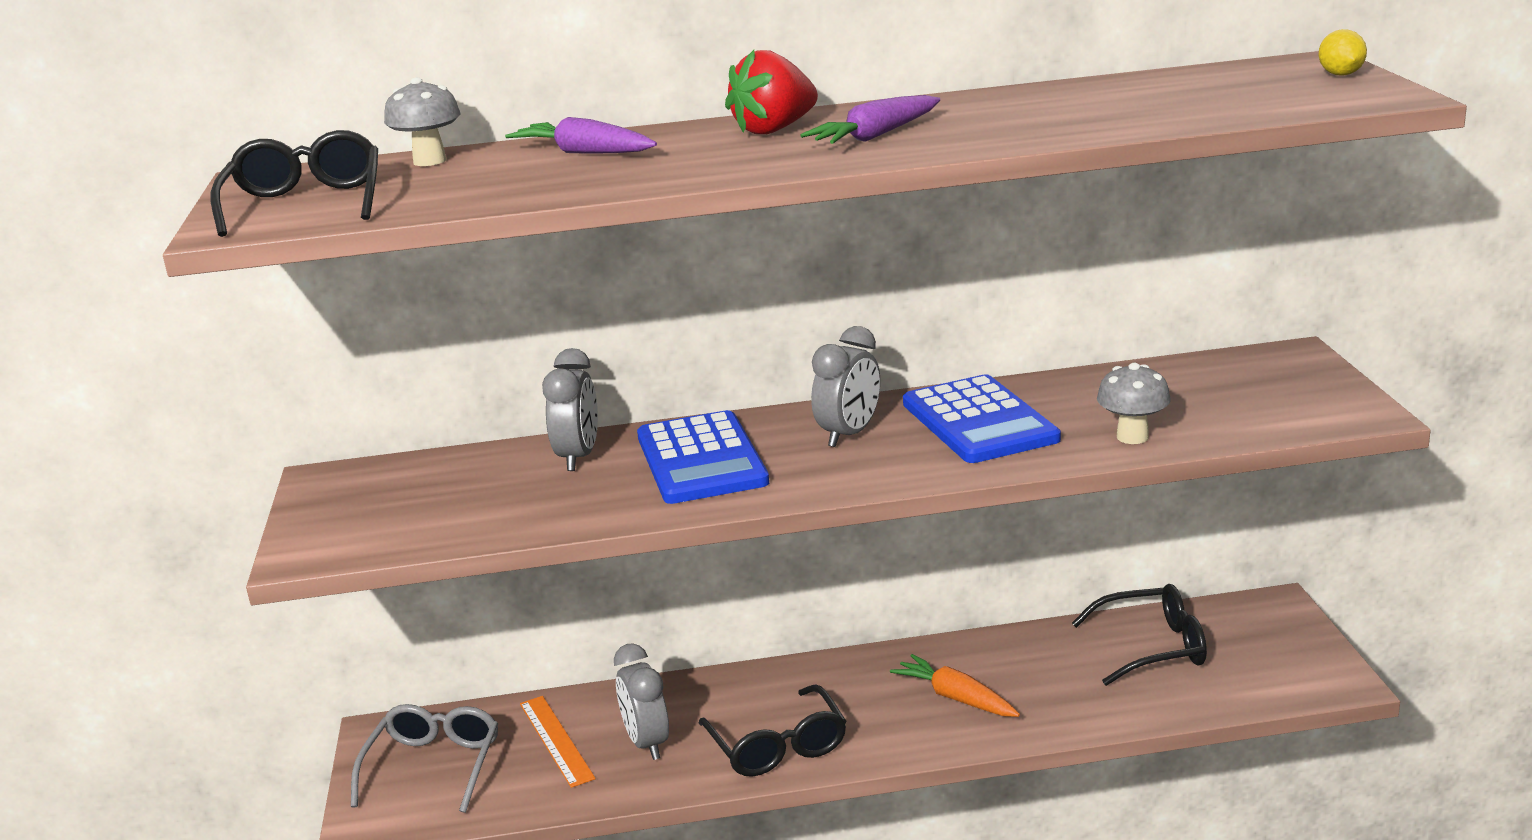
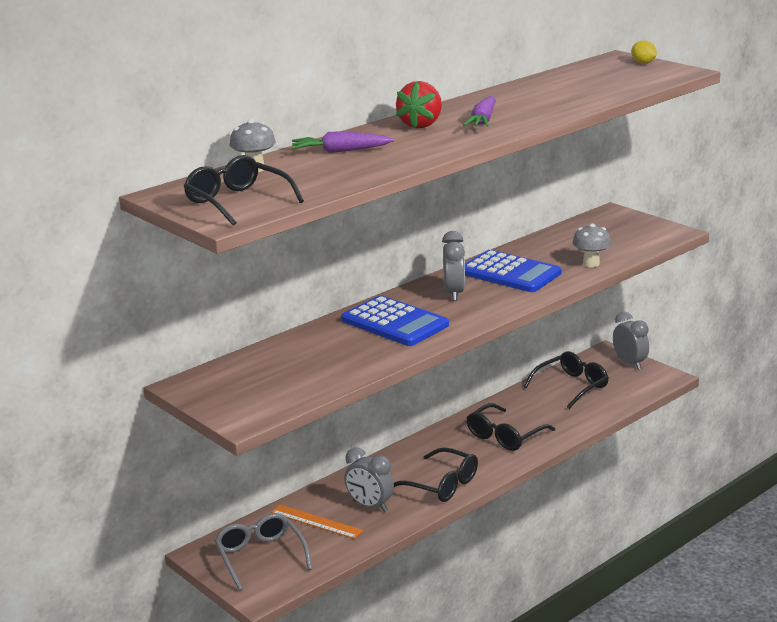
camera: 35 degrees left, 0 degrees up
grey clock [542,348,598,471] -> grey clock moved to [613,311,649,370]
orange carrot [890,654,1020,717] -> black glasses [466,403,555,451]

